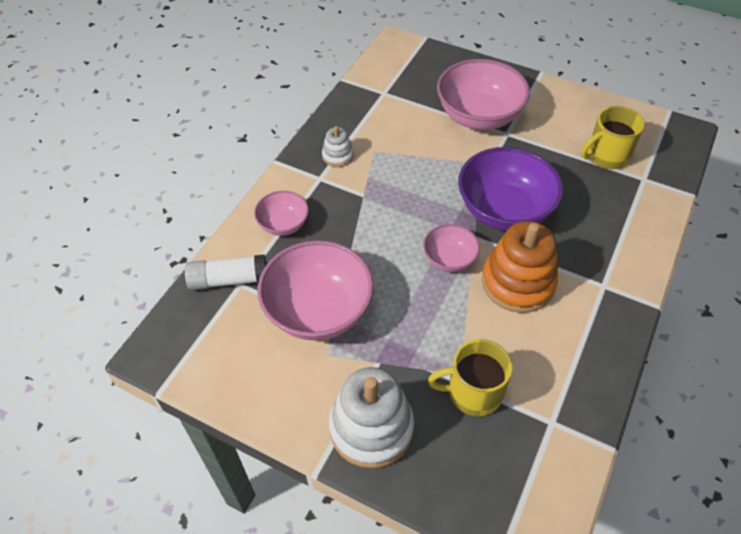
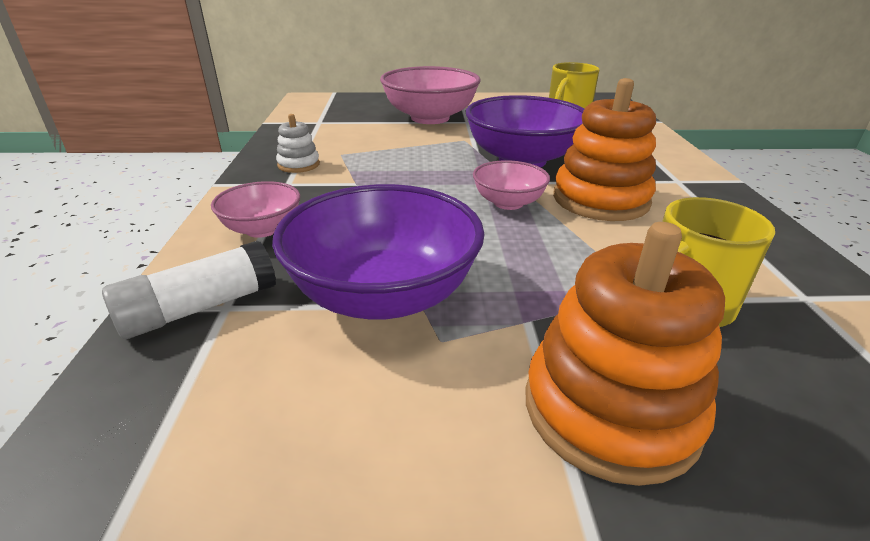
camera: 30 degrees left, 20 degrees down
pink bowl [258,240,374,340] -> purple bowl [272,184,485,320]
white stacking toy [329,367,414,468] -> orange stacking toy [526,222,725,486]

